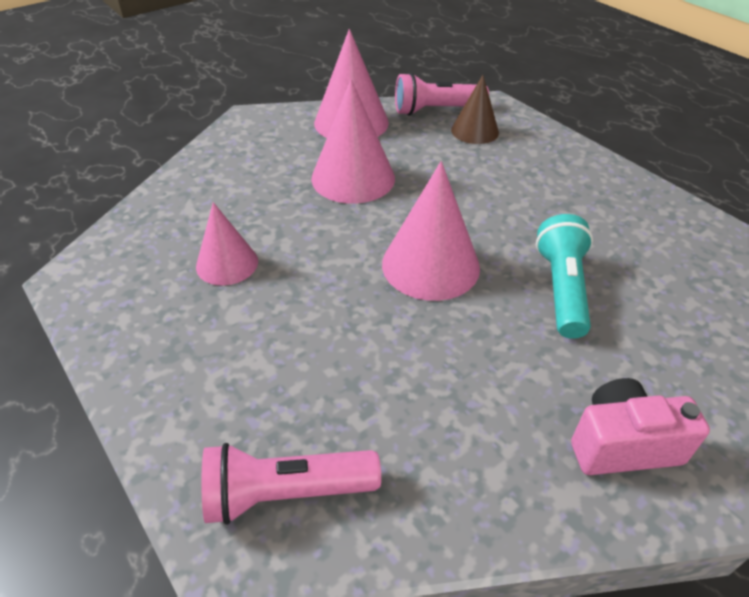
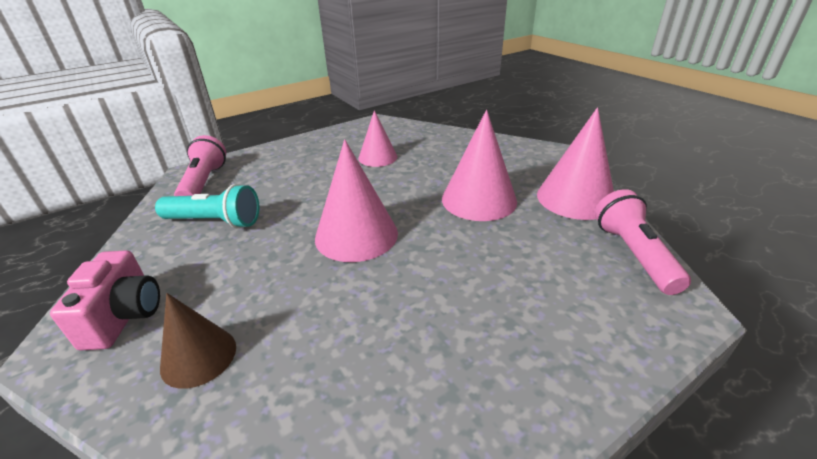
camera: 95 degrees right, 10 degrees down
brown cone [451,75,499,144] -> brown cone moved to [160,293,236,389]
turquoise flashlight [536,214,593,339] -> turquoise flashlight moved to [155,184,259,229]

